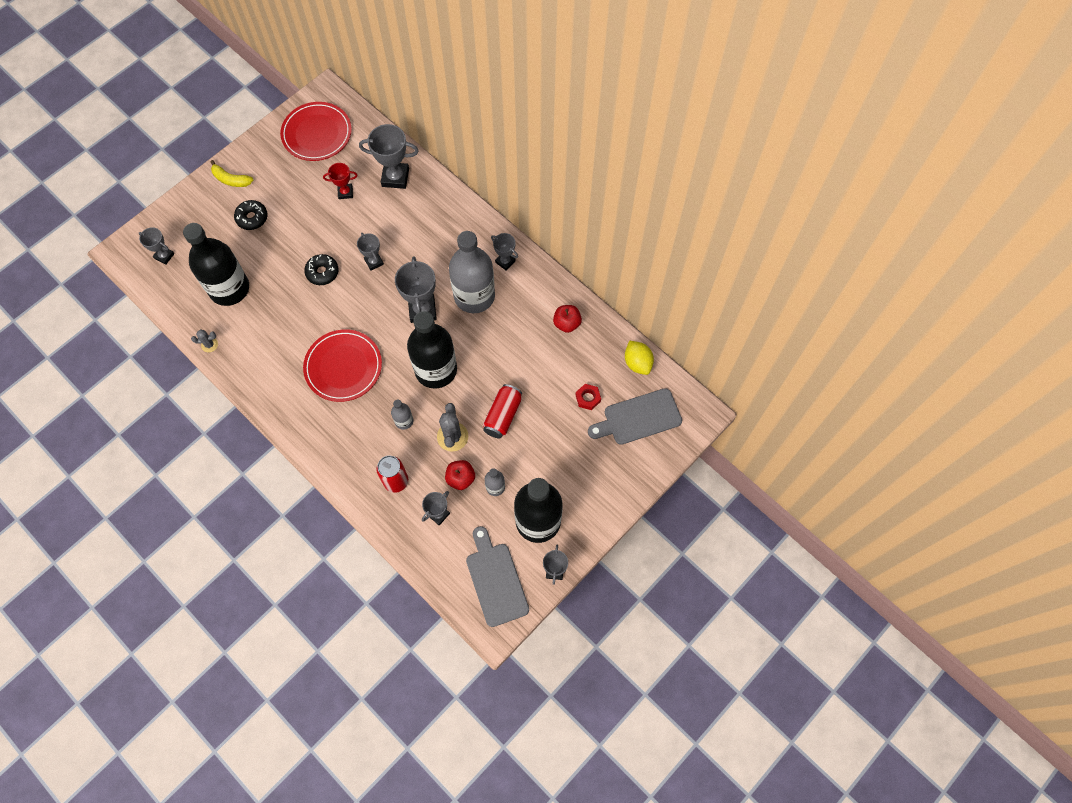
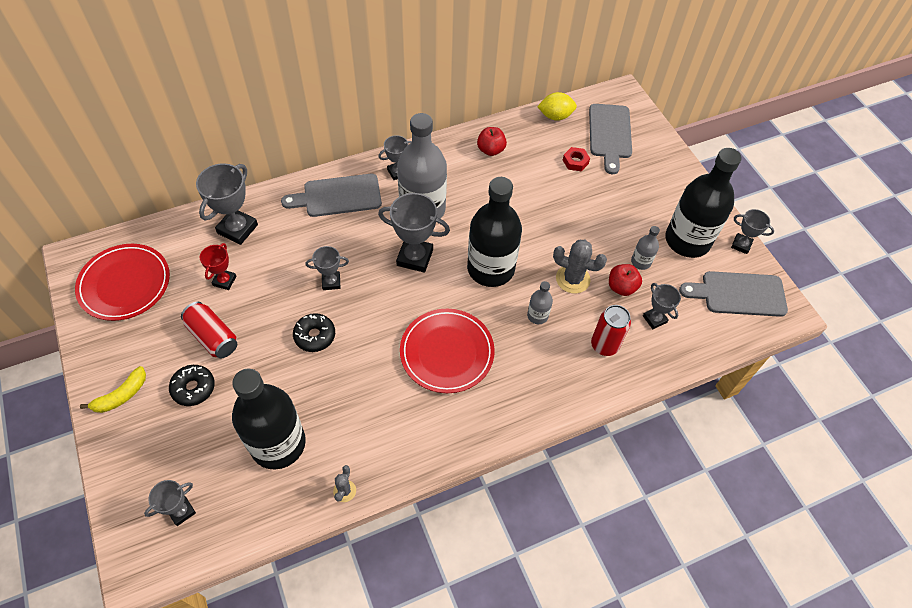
camera: 70 degrees left, 10 degrees down
red can [483,384,522,439] -> red can moved to [181,302,237,359]
none -> grey cutting board [281,174,382,217]

